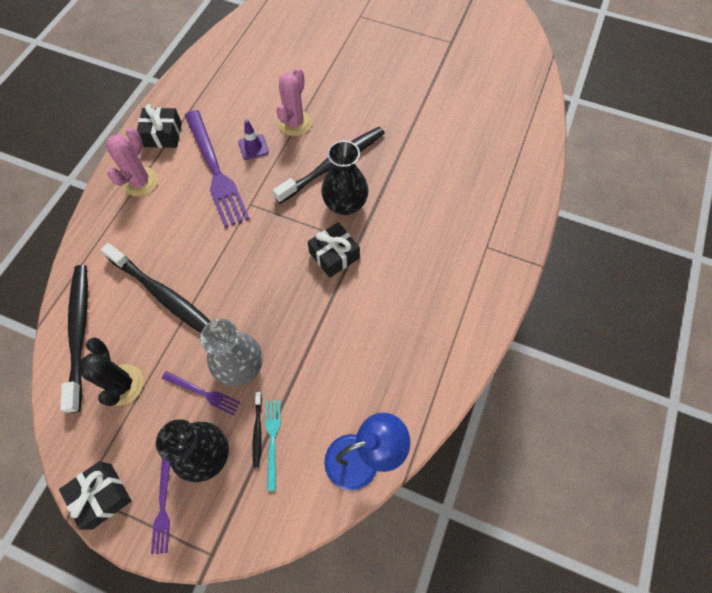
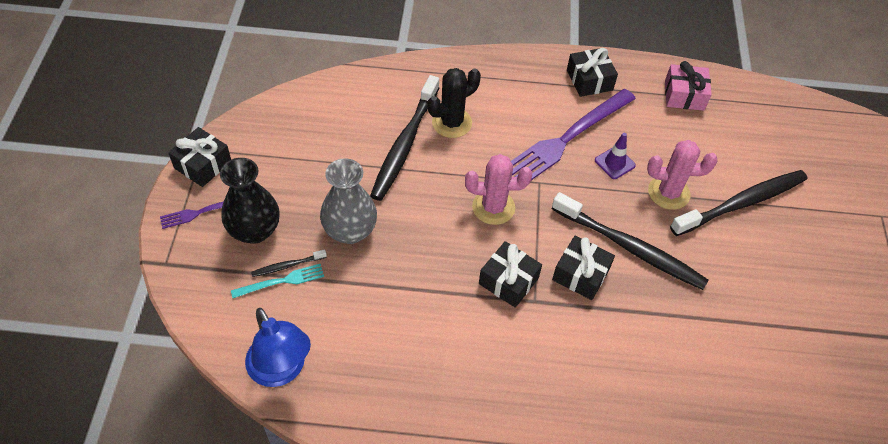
camera: 70 degrees right, 10 degrees down
black toothbrush [60,265,88,413] -> black toothbrush moved to [670,170,807,236]
black cactus [78,337,144,406] -> black cactus moved to [428,68,481,138]
pink cactus [106,127,158,197] -> pink cactus moved to [465,154,532,225]
purple fork [162,371,241,415] -> none
black vase [321,141,368,215] -> black gift [552,236,615,300]
none -> pink gift [665,61,712,111]

